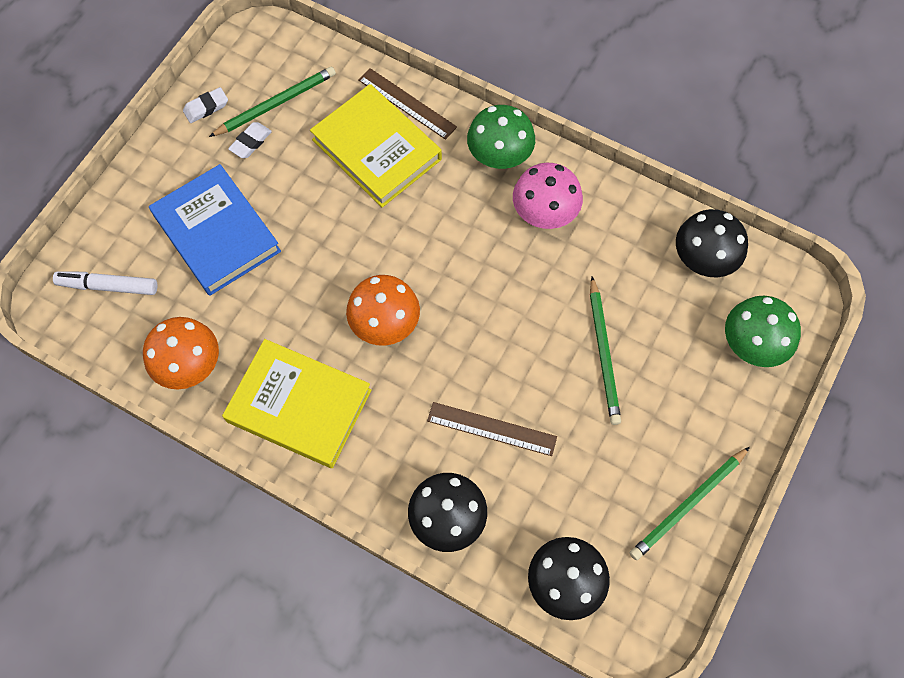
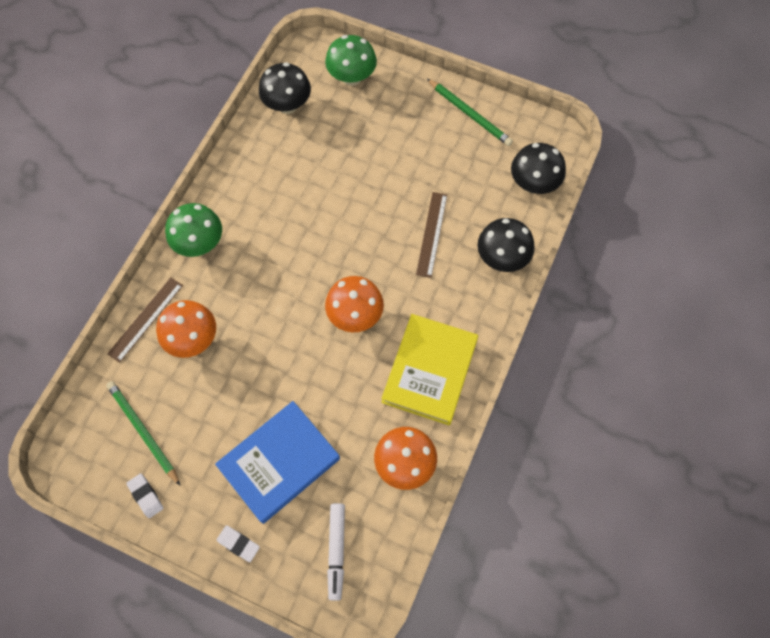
camera: 95 degrees left, 0 degrees up
white eraser [228,122,272,158] -> white eraser moved to [216,525,260,562]
yellow book [310,84,442,208] -> orange mushroom [156,300,216,358]
pink mushroom [513,163,583,229] -> none
green pencil [590,276,621,425] -> none

